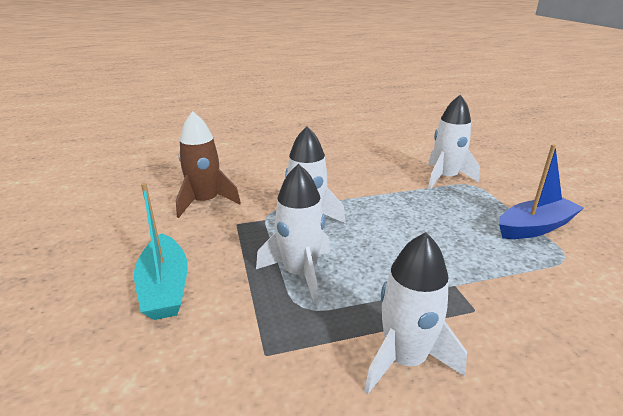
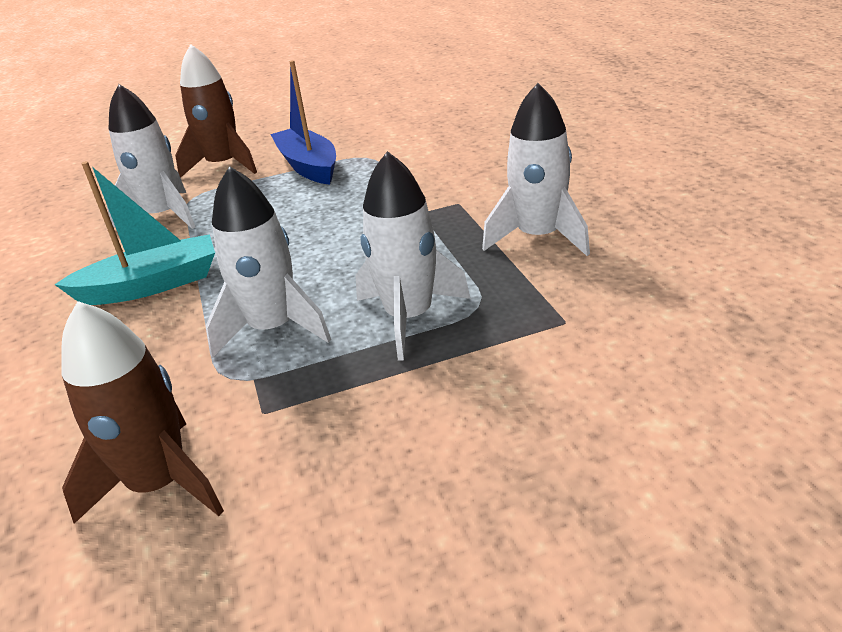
camera: 90 degrees left, 5 degrees up
turquoise boat [134,183,188,320] -> turquoise boat moved to [54,161,215,305]
none -> brown rocket [175,44,257,178]

